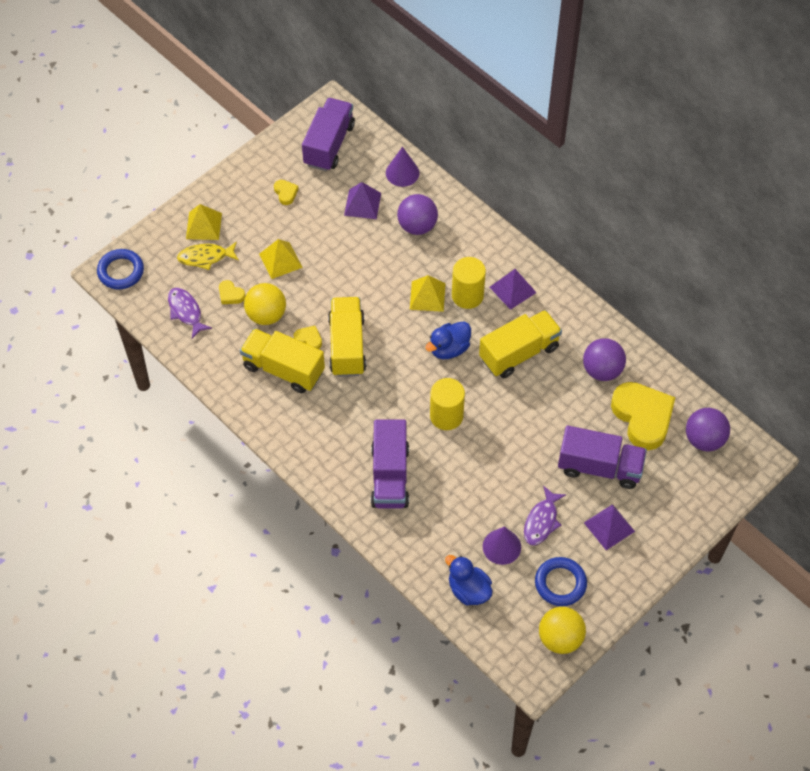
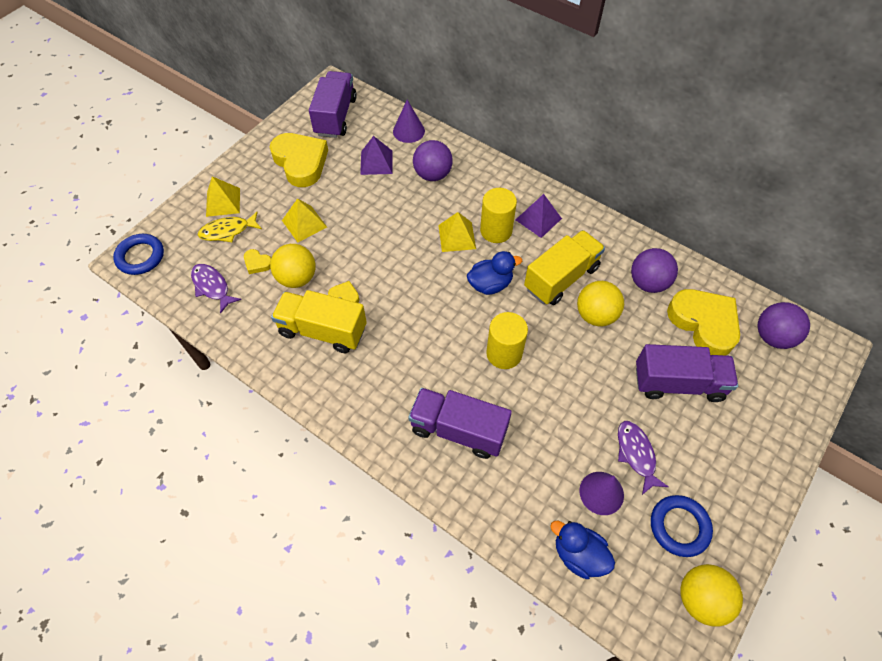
camera: 10 degrees left, 0 degrees up
yellow heart [274,180,299,205] -> yellow heart [270,133,328,187], size x2.36
yellow truck [328,297,366,377] -> none
purple truck [371,420,409,508] -> purple truck turned 120 degrees clockwise [408,388,512,459]
blue duck [425,321,471,359] -> blue duck turned 150 degrees counterclockwise [467,251,522,295]
purple fish [524,485,566,546] -> purple fish turned 150 degrees clockwise [618,421,669,495]
purple pyramid [584,504,635,550] -> none
none -> yellow ball [577,281,624,326]

